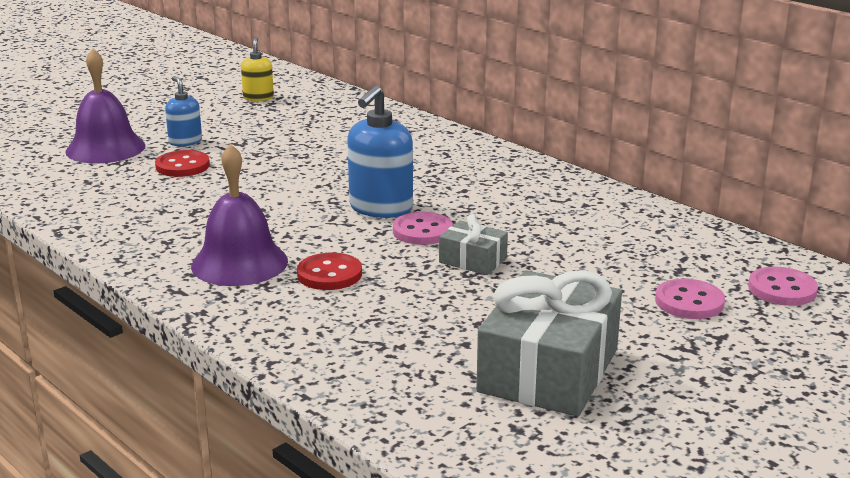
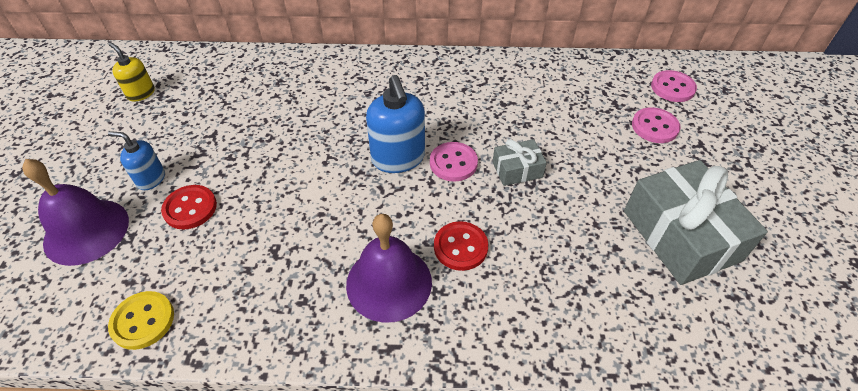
camera: 45 degrees left, 25 degrees up
none -> yellow button [108,291,174,350]

